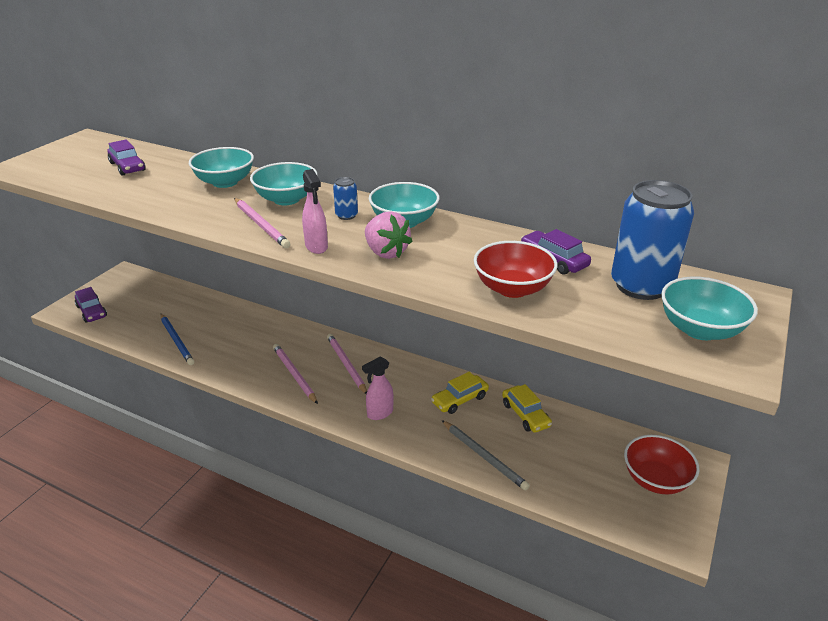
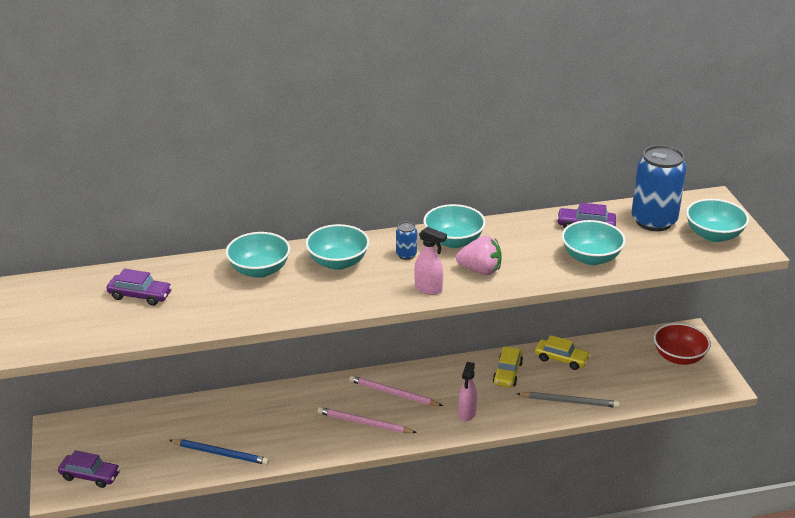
camera: 40 degrees left, 0 degrees up
pink pencil [234,198,290,248] -> none
red bowl [474,241,558,298] -> turquoise bowl [562,220,626,265]

